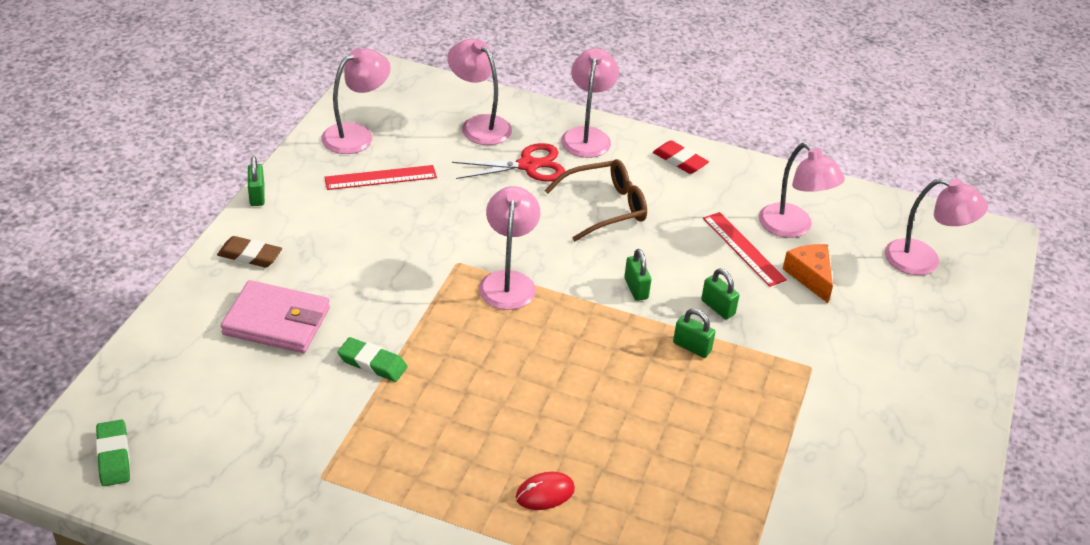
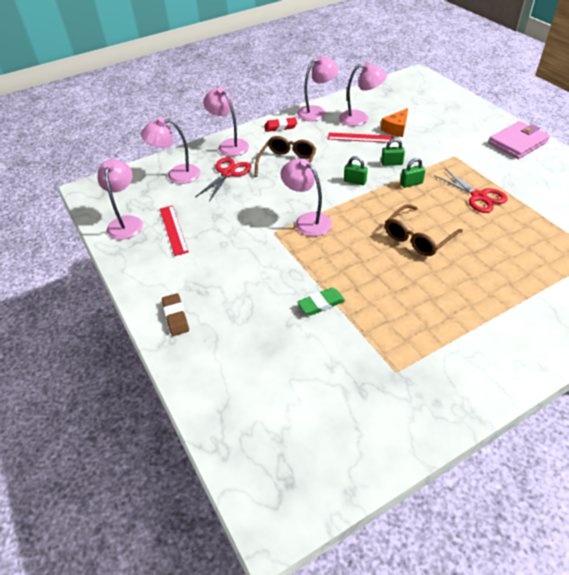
camera: 45 degrees left, 5 degrees up
green eraser [96,419,130,486] -> none
brown eraser [217,236,282,268] -> brown eraser turned 75 degrees counterclockwise [162,293,189,336]
pink wallet [221,280,330,353] -> pink wallet moved to [488,121,550,159]
green padlock [248,156,265,206] -> none
red ruler [324,165,437,190] -> red ruler turned 45 degrees counterclockwise [160,205,189,256]
red mouse [516,472,575,510] -> none
orange cheese [783,244,833,303] -> orange cheese turned 75 degrees counterclockwise [381,108,408,137]
pink lamp [885,178,988,275] -> pink lamp moved to [297,56,339,121]
none -> brown glasses [385,204,463,256]
none -> red scissors [434,169,508,213]

